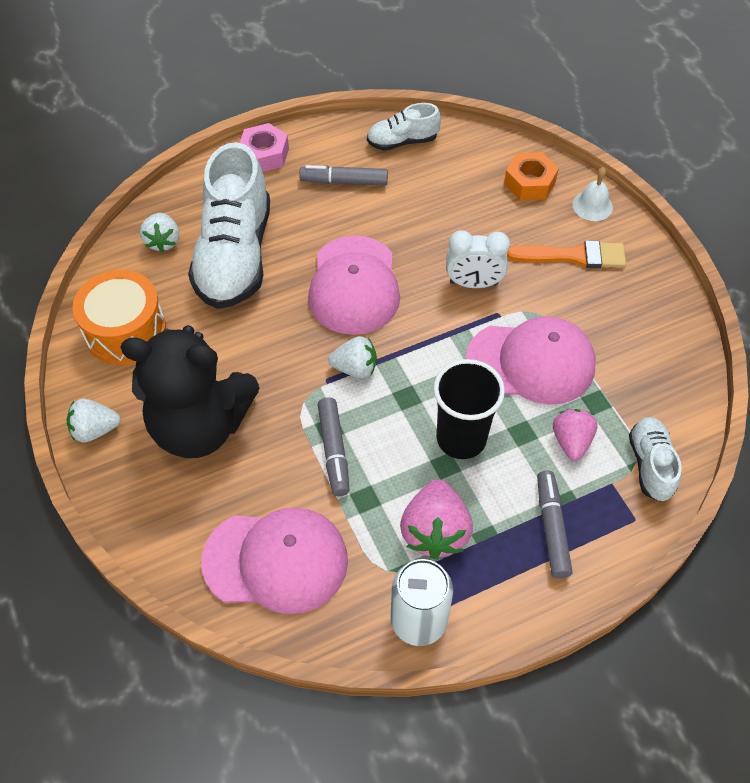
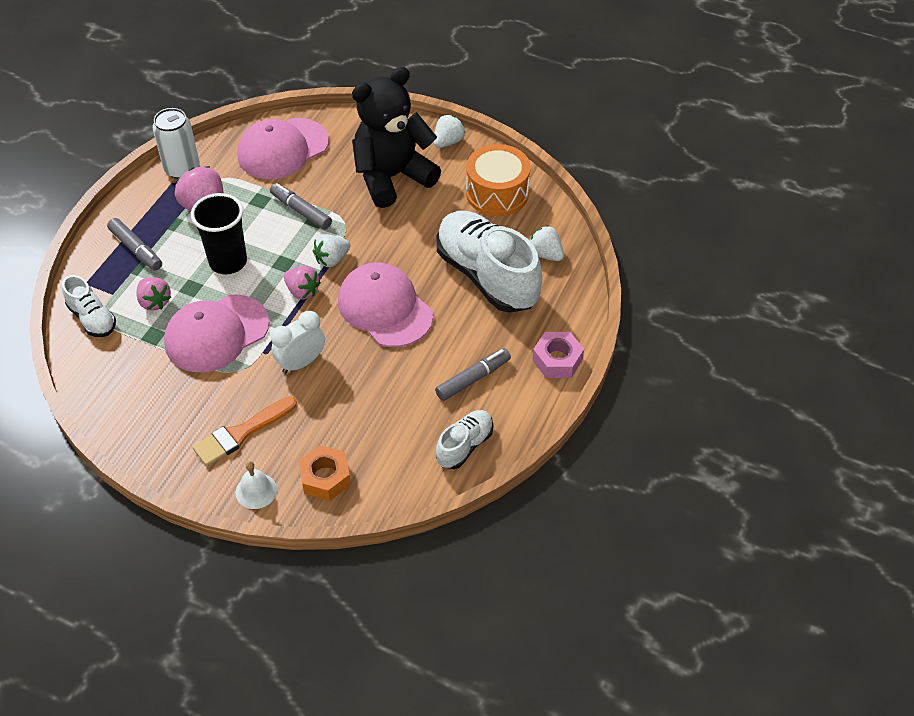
camera: 140 degrees right, 5 degrees down
none -> pink strawberry [284,266,321,299]

